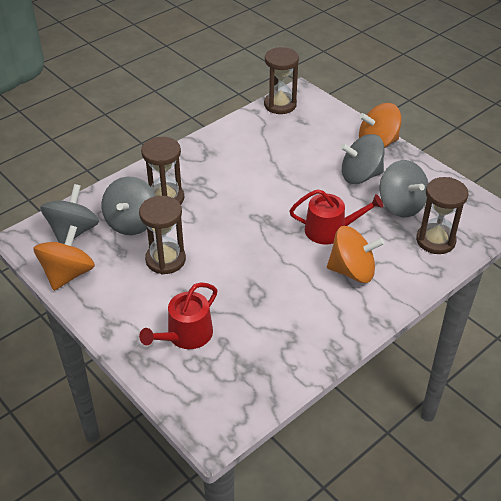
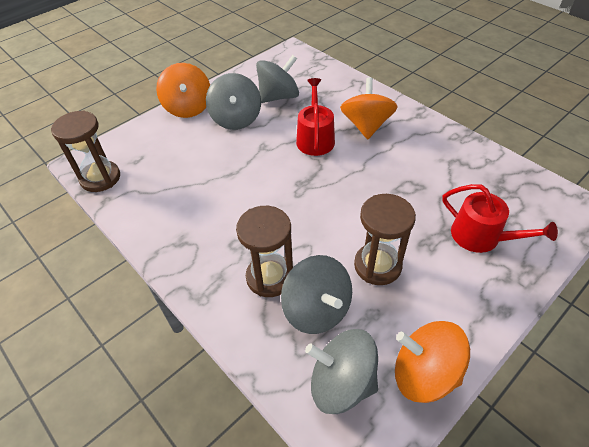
camera: 90 degrees left, 5 degrees up
grey spinning top [101,177,156,235] -> grey spinning top turned 45 degrees clockwise [281,255,352,334]
brown hourglass [416,177,468,254] -> none

